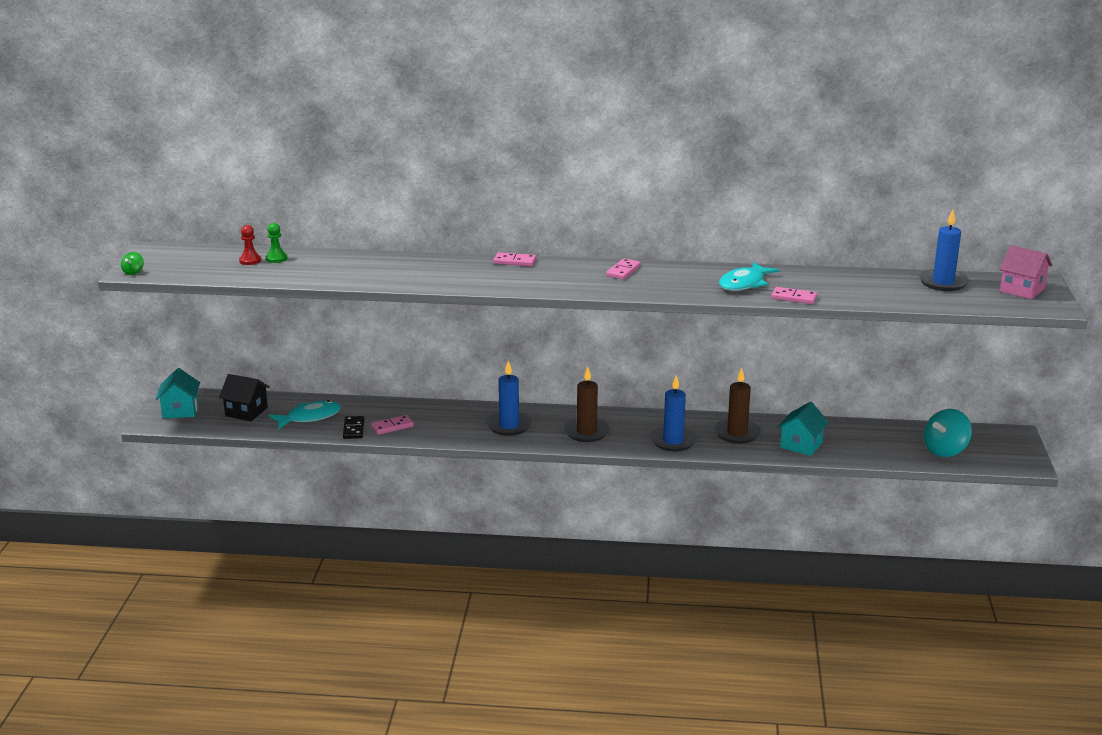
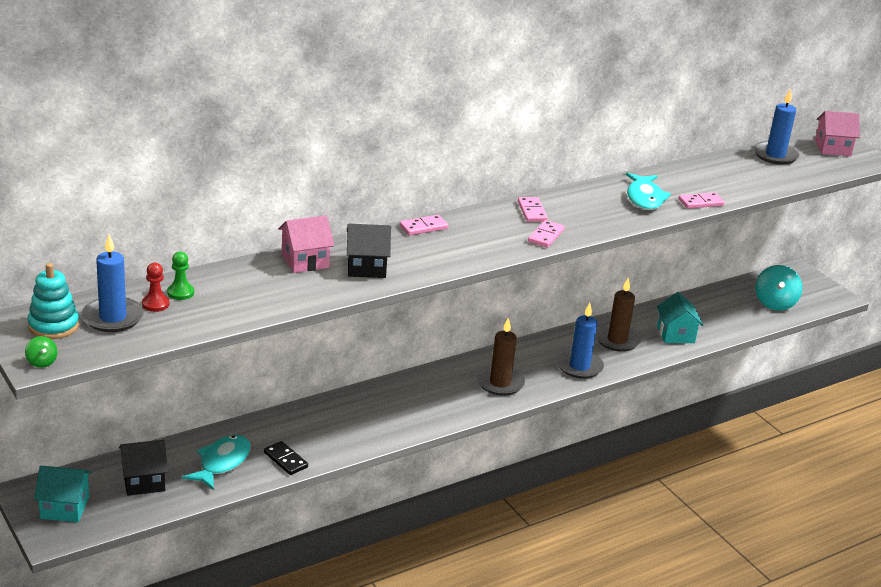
camera: 40 degrees left, 5 degrees up
turquoise house [156,368,200,418] -> turquoise house turned 45 degrees counterclockwise [34,466,92,522]
pink domino [371,415,414,435] -> pink domino moved to [528,220,565,248]
blue candle [486,361,532,436] -> blue candle moved to [82,234,144,332]
none -> turquoise stacking toy [28,263,79,339]
none -> pink house [278,215,334,273]
none -> black house [347,224,391,278]

